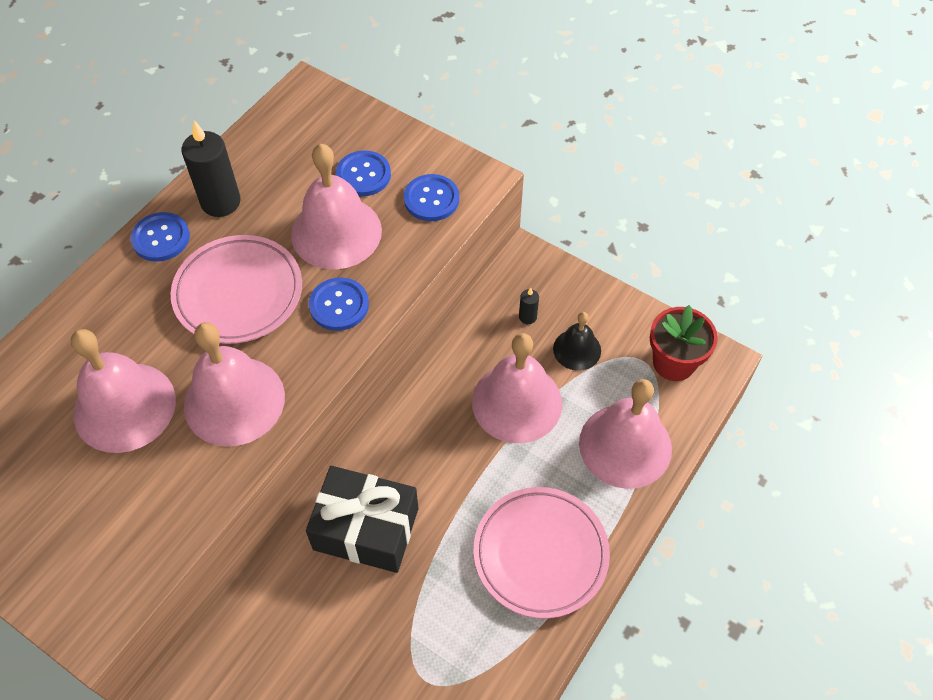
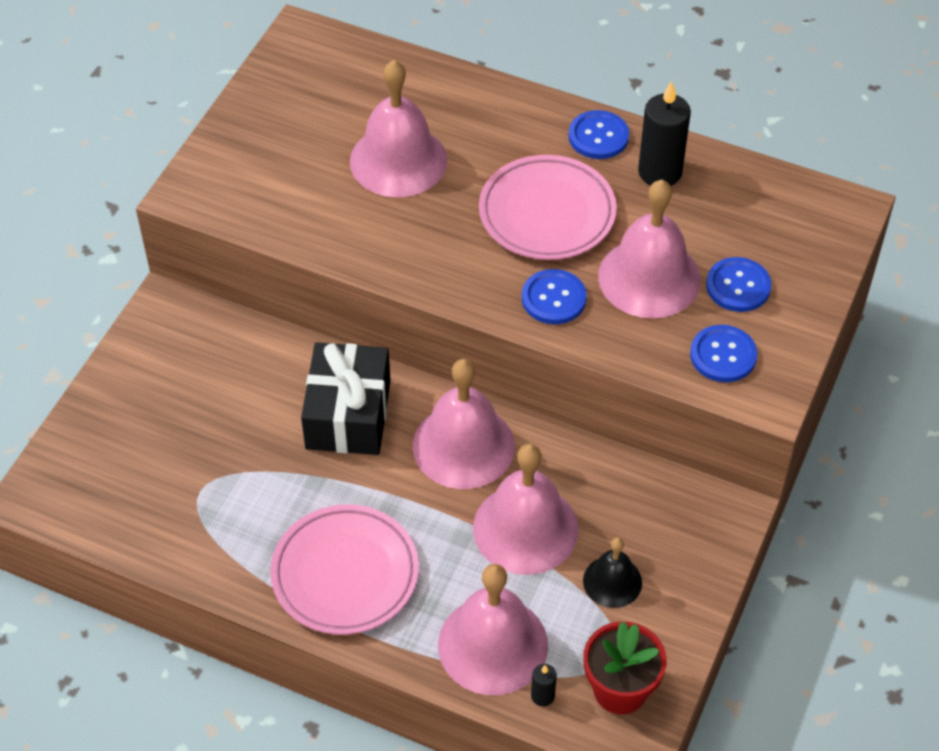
camera: 80 degrees right, 5 degrees down
pink bell [184,323,285,446] -> pink bell moved to [413,359,515,489]
black candle [519,288,539,324] -> black candle moved to [531,664,557,706]

